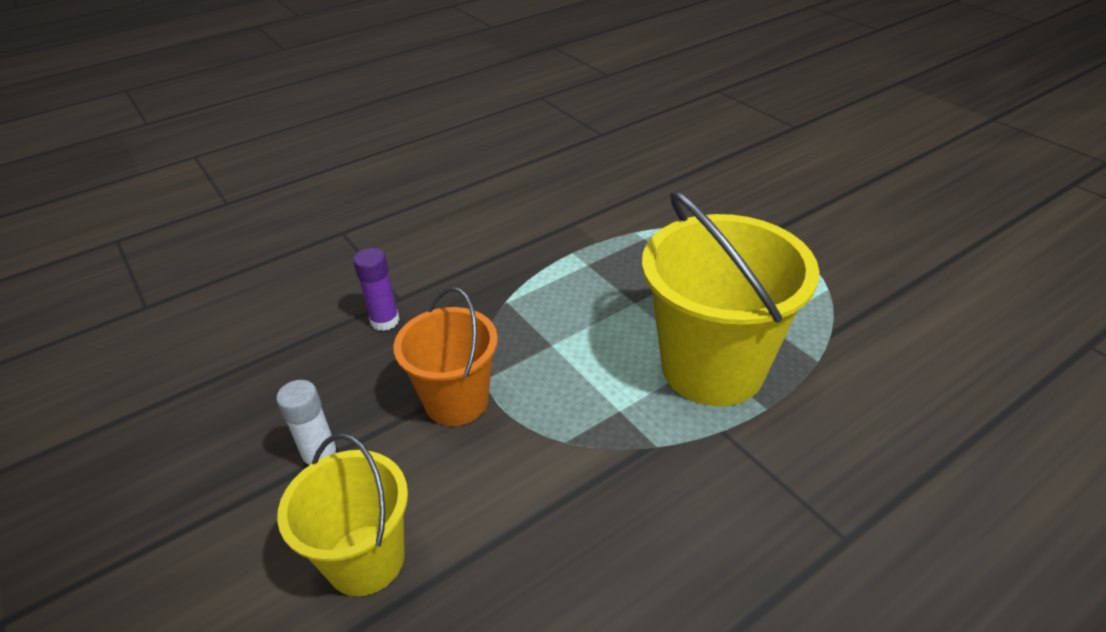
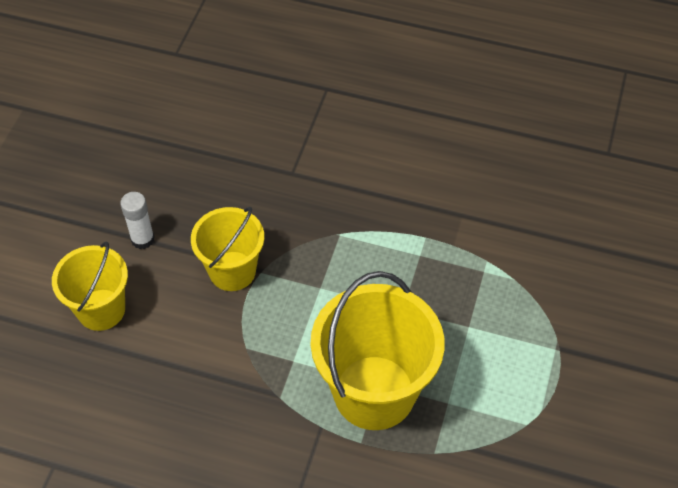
camera: 50 degrees right, 15 degrees up
purple glue stick [353,248,400,331] -> none
orange bucket [394,287,498,426] -> yellow bucket [191,207,264,291]

